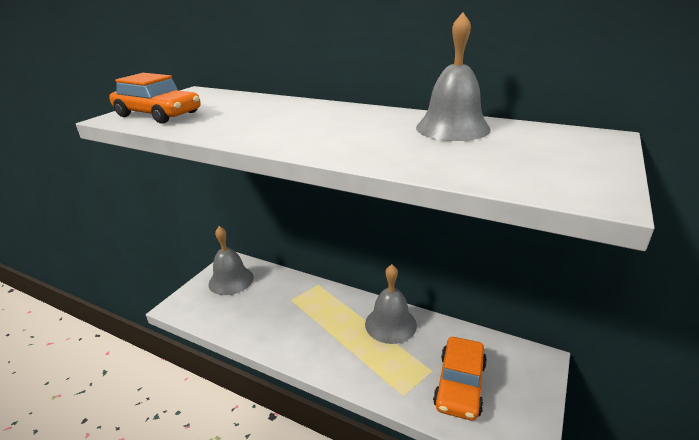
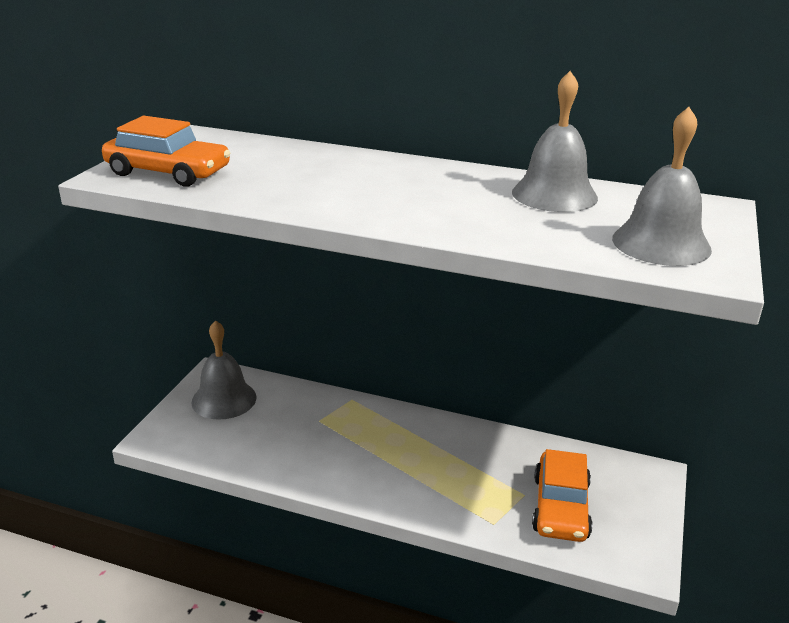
camera: 10 degrees left, 0 degrees up
grey bell [365,264,417,344] -> grey bell moved to [612,107,712,266]

